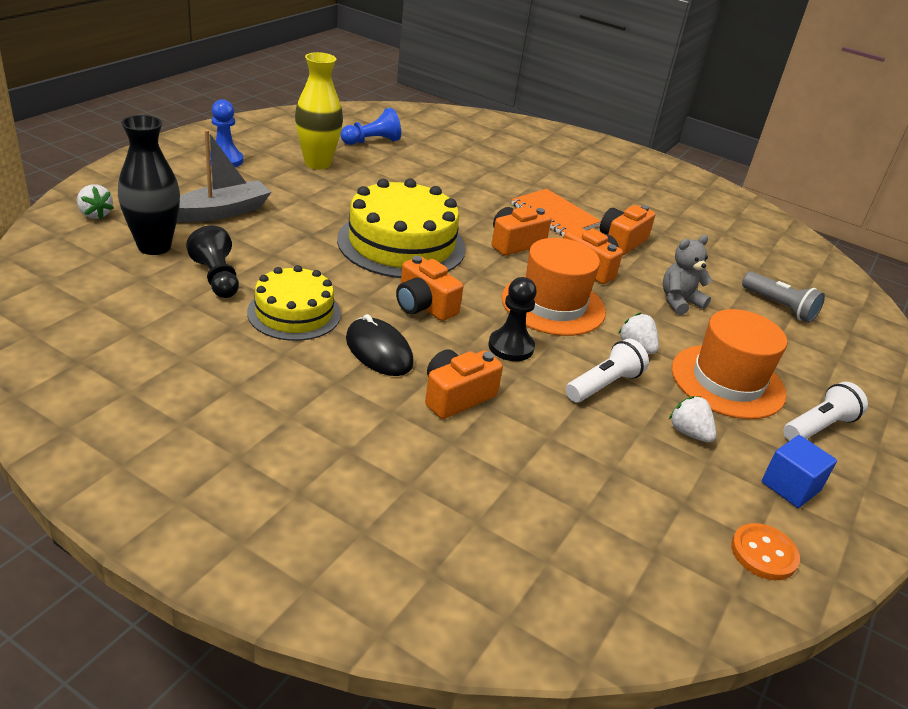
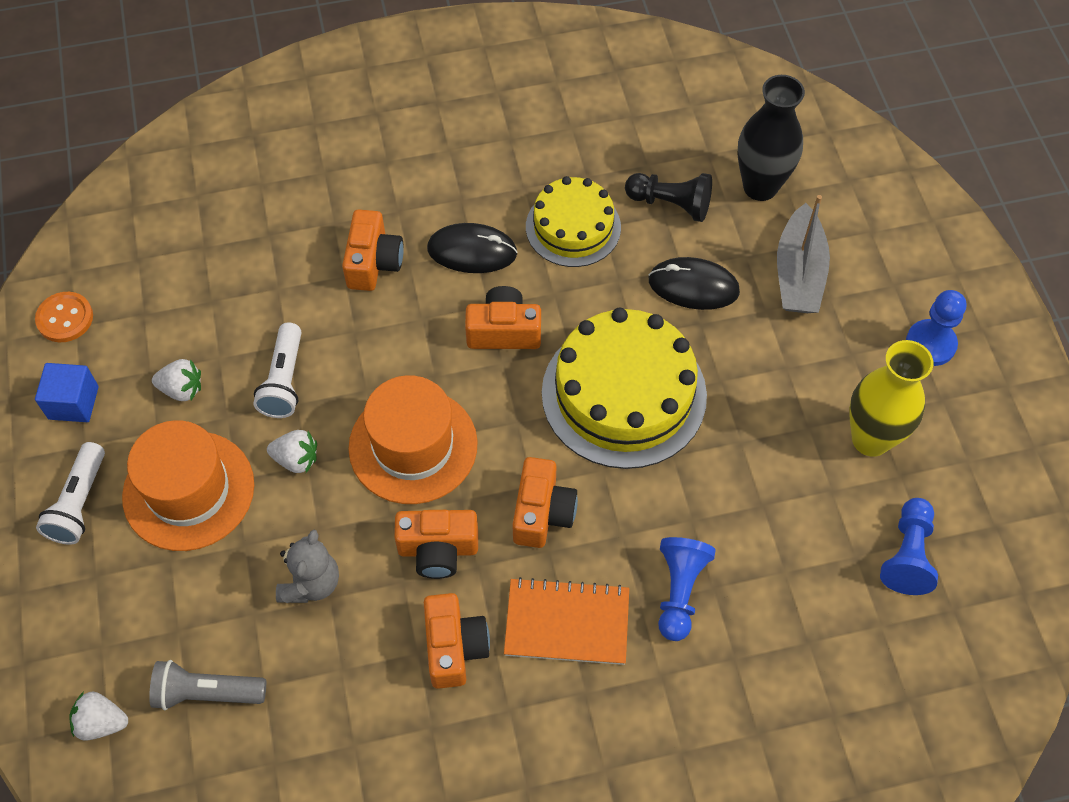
camera: 140 degrees right, 25 degrees up
white strawberry [77,184,114,219] -> white strawberry moved to [70,692,128,741]
black pawn [488,277,537,361] -> none
none -> black mouse [649,257,740,310]
none -> blue pawn [658,537,716,641]

